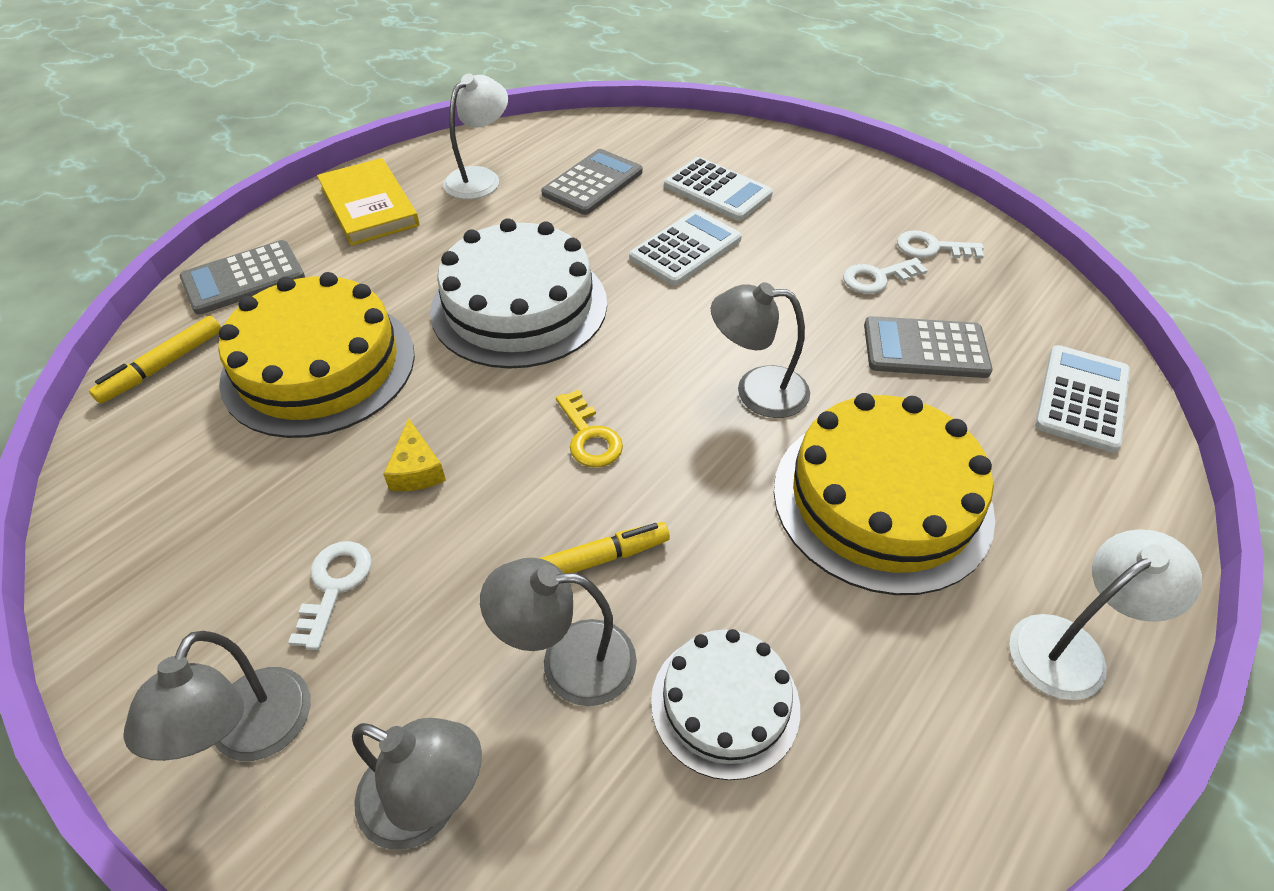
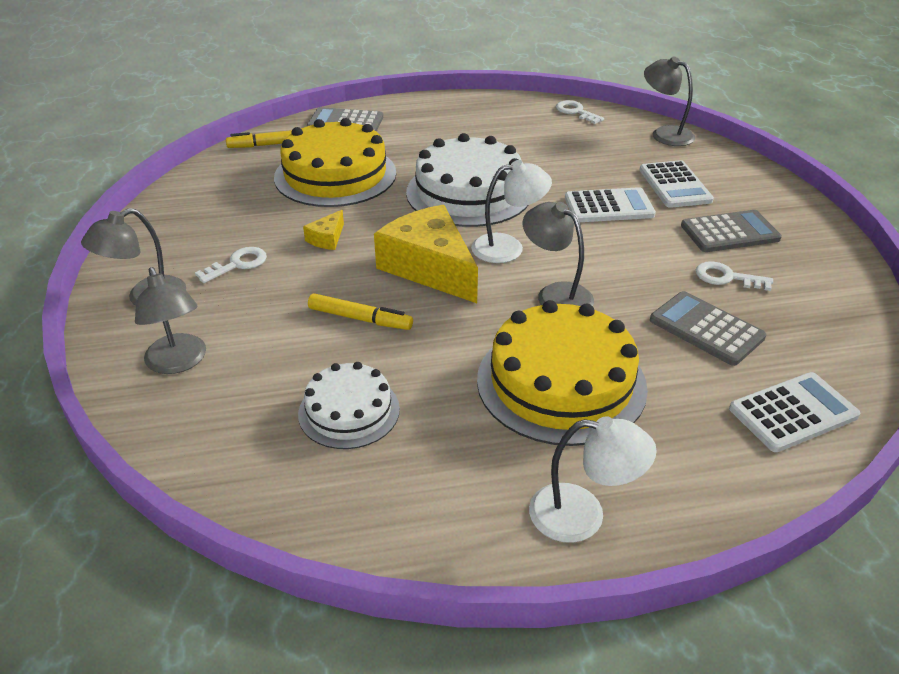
camera: 40 degrees right, 10 degrees down
yellow book [317,158,420,246] -> none
white lamp [443,73,508,199] -> white lamp moved to [471,160,552,263]
grey lamp [480,558,637,706] -> grey lamp moved to [644,56,695,146]
grey calculator [541,149,642,215] -> grey calculator moved to [681,210,782,252]
yellow key [556,389,623,467] -> yellow cheese [374,205,478,303]
white key [897,230,984,259] -> white key moved to [556,100,604,124]

